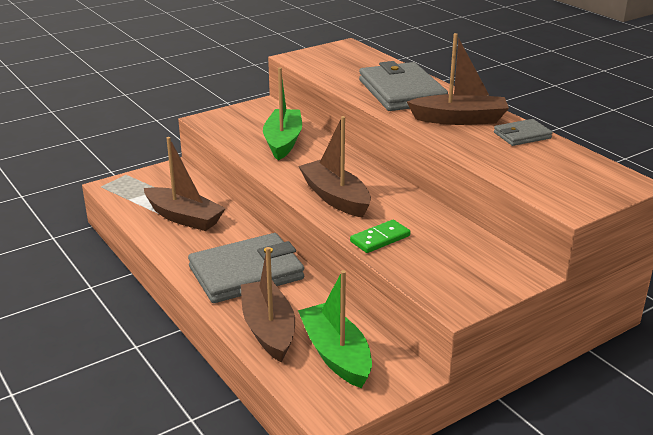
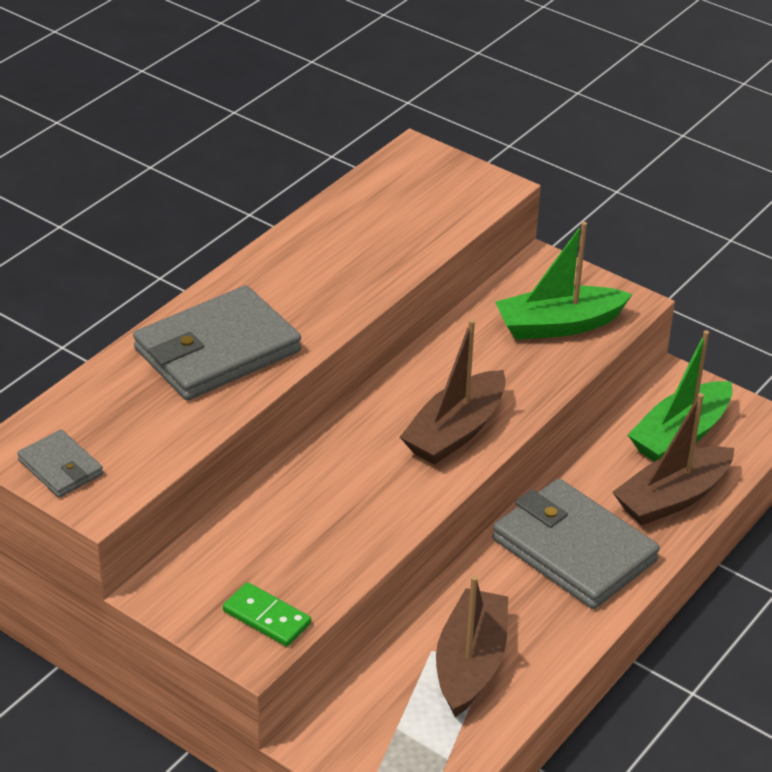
camera: 110 degrees left, 10 degrees up
green boat [263,67,302,161] -> green boat moved to [495,222,633,340]
green domino [350,220,410,253] -> green domino moved to [223,582,311,647]
brown boat [407,33,509,125] -> none
grey wallet [494,119,553,146] -> grey wallet moved to [17,430,103,497]

